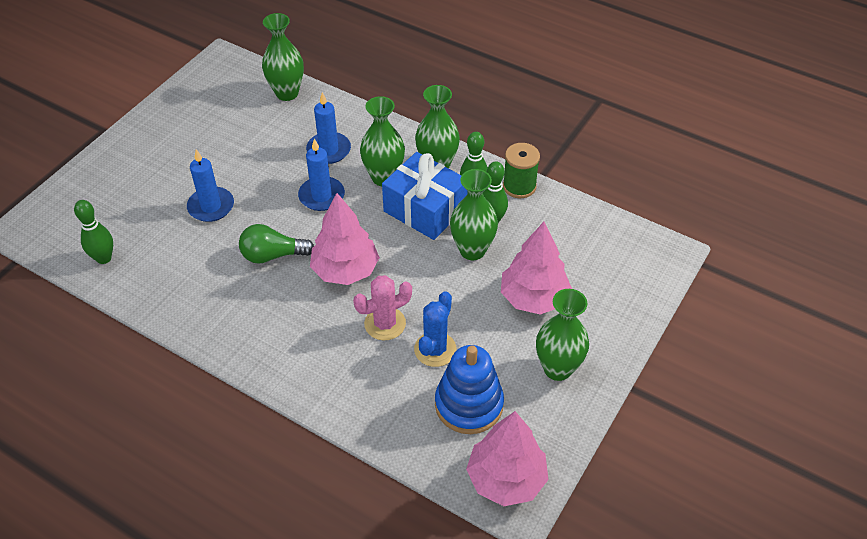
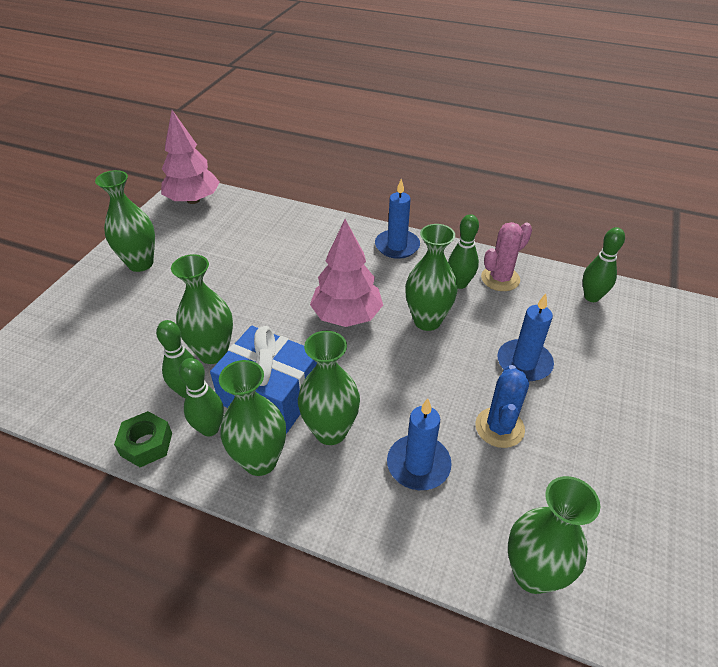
camera: 170 degrees right, 5 degrees down
green light bulb [239,224,314,264] -> green vase [405,224,458,331]
blue candle [298,138,345,211] -> blue candle moved to [375,179,420,259]
pink cactus [353,275,412,341] -> pink cactus moved to [481,222,532,291]
blue cactus [414,291,457,367] -> blue cactus moved to [475,365,529,448]
blue stacking toy [435,345,504,434] -> none
pink tree [501,222,572,315] -> none
green spool [503,143,540,198] -> green nut [114,411,172,467]
none -> green bowling pin [448,214,479,289]

